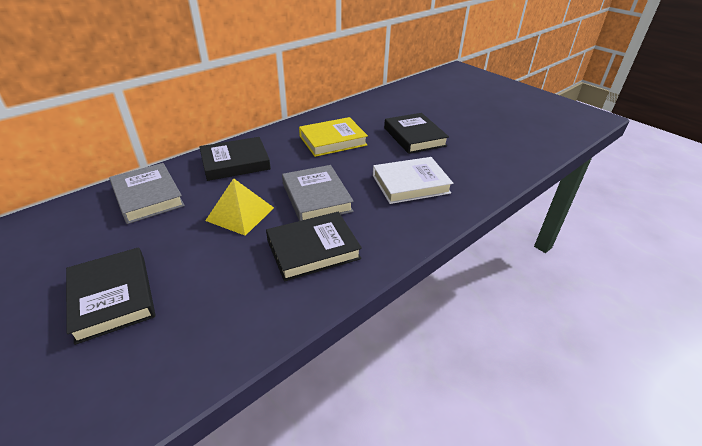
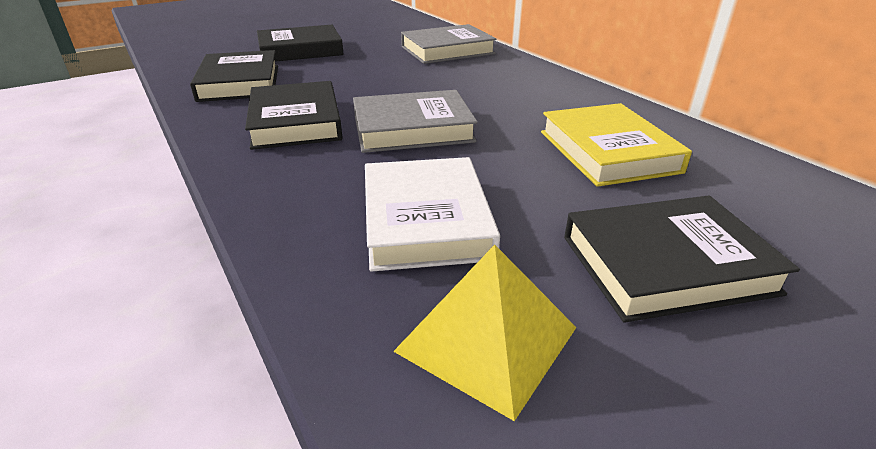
camera: 100 degrees right, 5 degrees down
black book [199,137,271,181] -> black book moved to [190,50,278,102]
yellow pyramid [205,178,274,236] -> yellow pyramid moved to [393,244,577,421]

